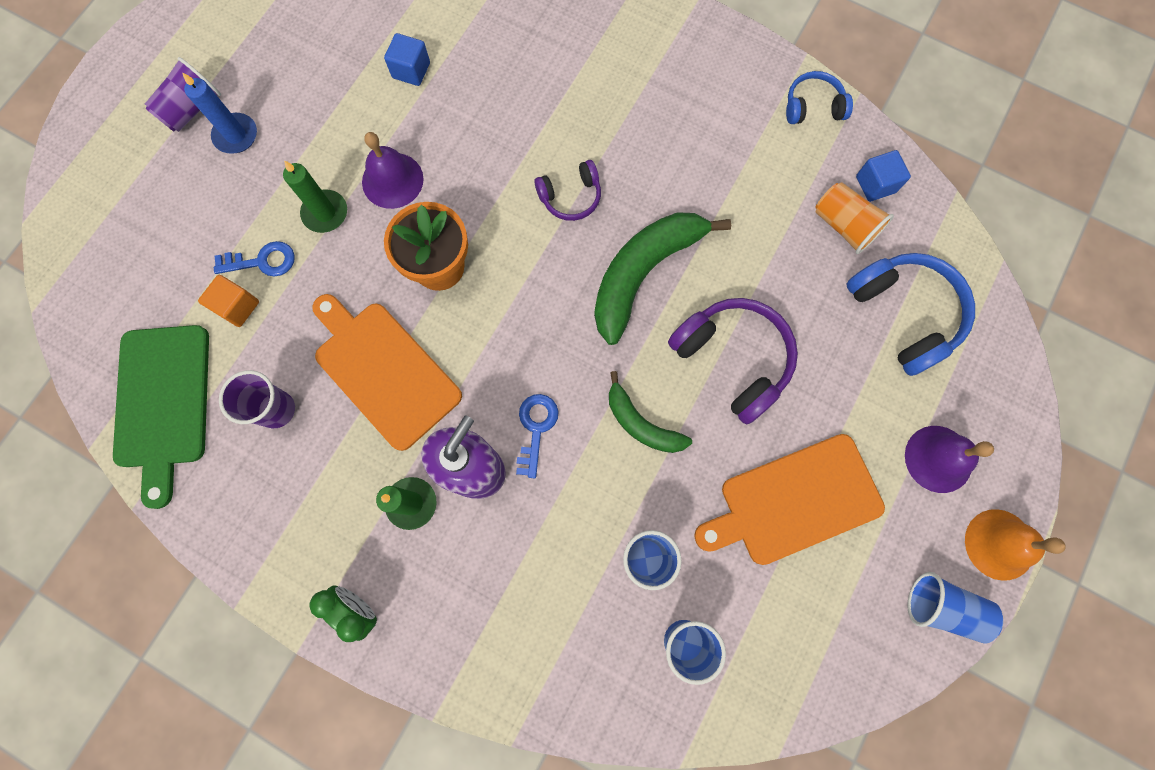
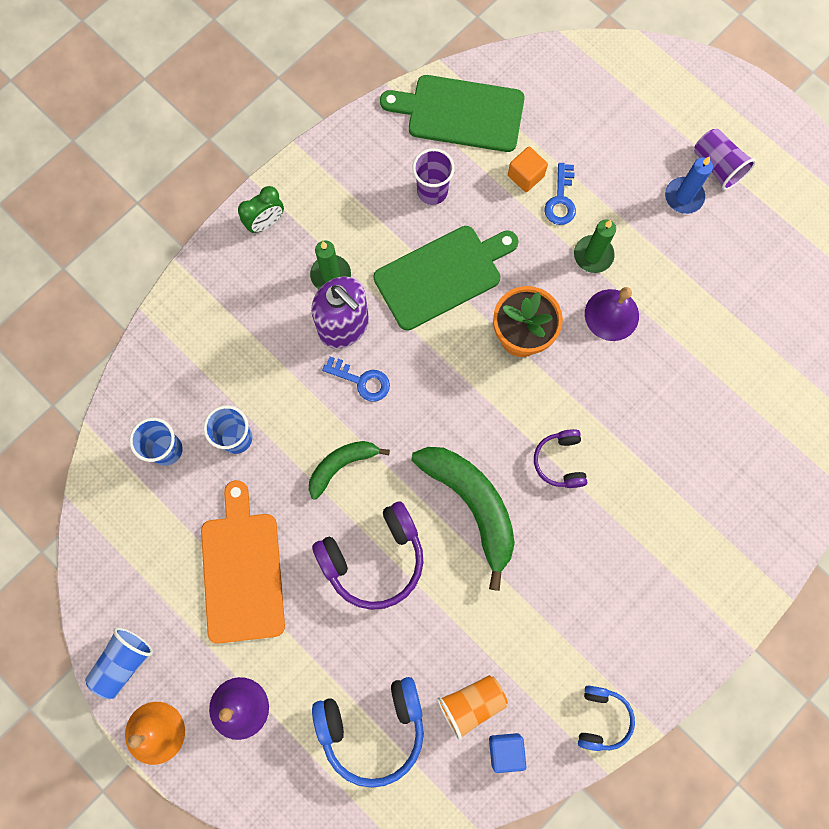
camera: 105 degrees right, 0 degrees up
orange cutting board [312,294,462,451] -> green cutting board [373,226,519,331]
blue cube [384,33,430,86] -> none

